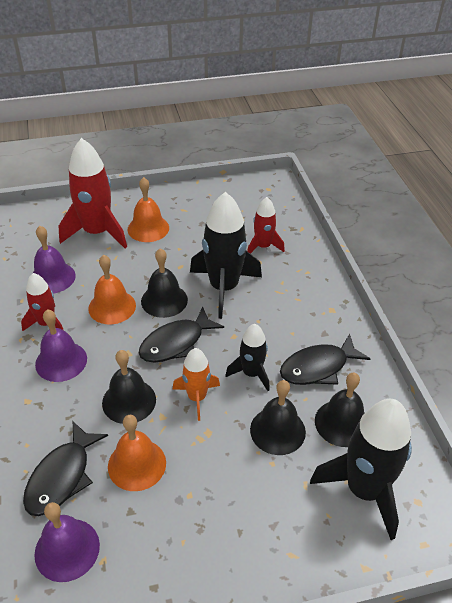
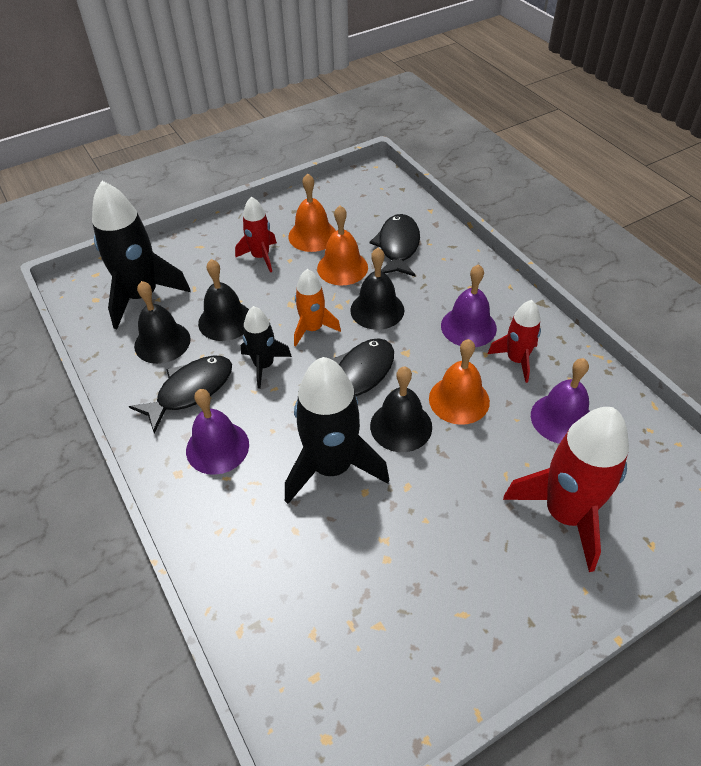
camera: 165 degrees right, 5 degrees up
purple bell [34,502,100,582] -> purple bell moved to [186,389,249,475]
orange bell [127,177,169,242] -> orange bell moved to [288,174,336,252]
red rocket [247,197,285,254] -> red rocket moved to [235,197,277,272]

